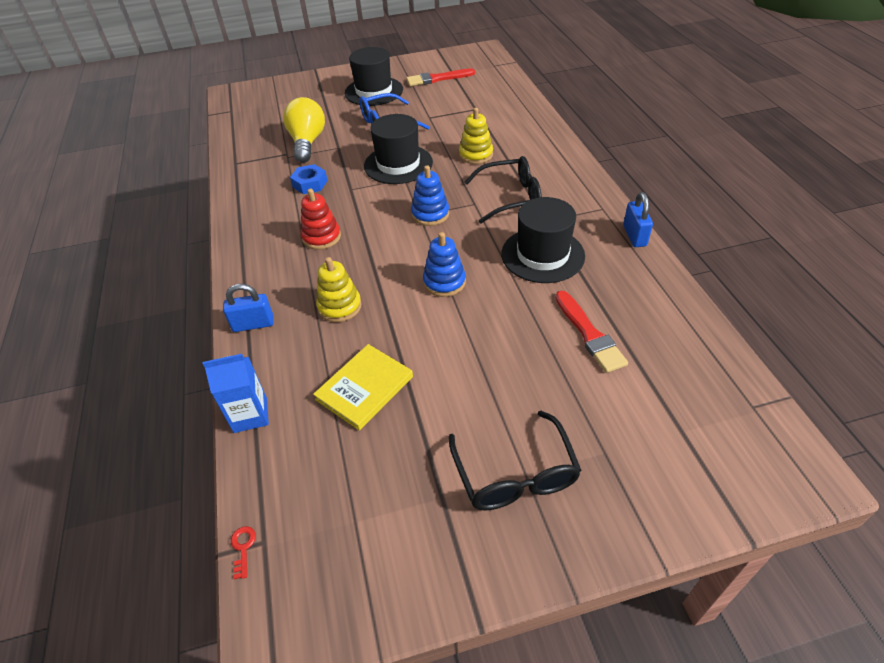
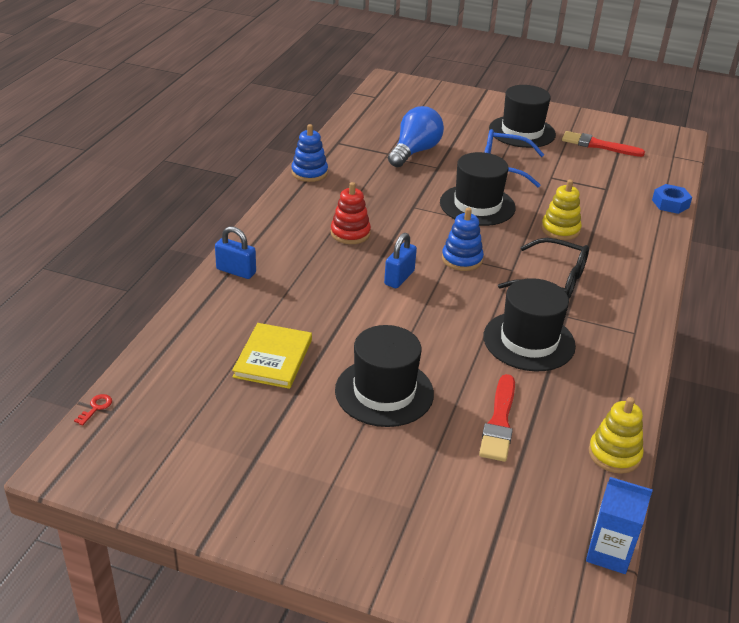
camera: 30 degrees right, 10 degrees down
blue carton [203,354,269,433] -> blue carton moved to [586,477,653,574]
yellow light bulb [283,97,325,162] -> blue light bulb [388,106,444,167]
blue nut [290,164,328,194] -> blue nut moved to [652,184,692,214]
yellow book [313,344,413,430] -> yellow book turned 60 degrees counterclockwise [232,323,312,389]
yellow stacking toy [316,257,362,322] -> yellow stacking toy moved to [589,397,644,474]
blue stacking toy [423,232,466,297] -> blue stacking toy moved to [291,124,328,182]
black glasses [449,411,581,511] -> none
blue padlock [623,192,653,247] -> blue padlock moved to [384,233,417,288]
none -> black hat [335,325,434,427]

